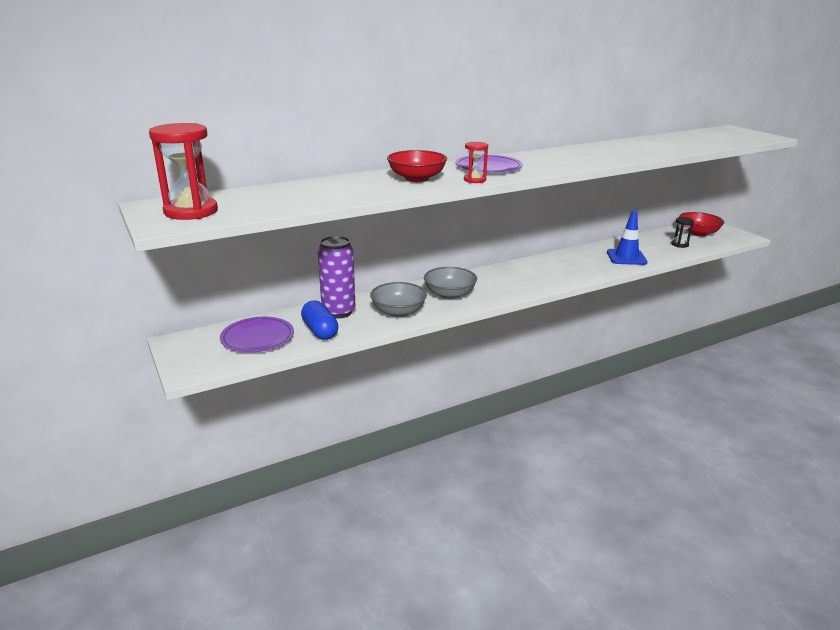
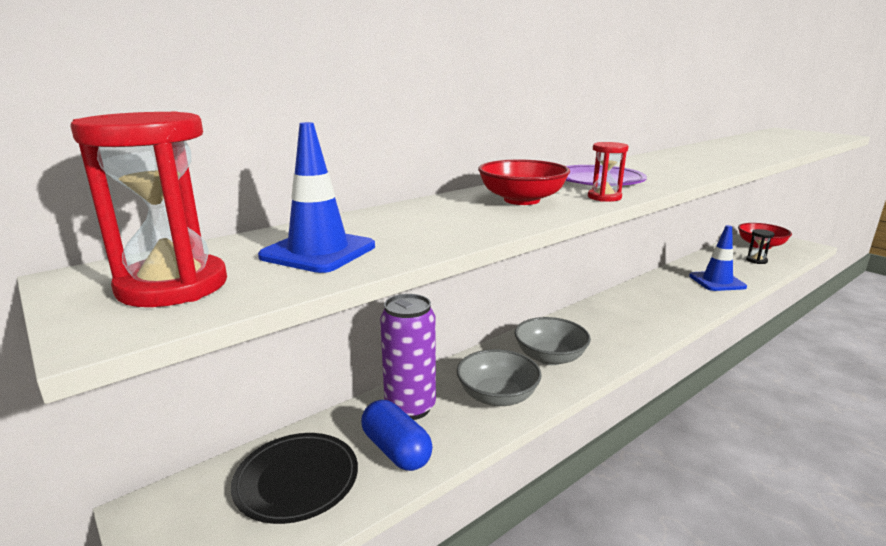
camera: 10 degrees left, 5 degrees down
purple plate [220,317,294,353] -> black plate [231,433,358,524]
none -> blue traffic cone [258,122,375,273]

